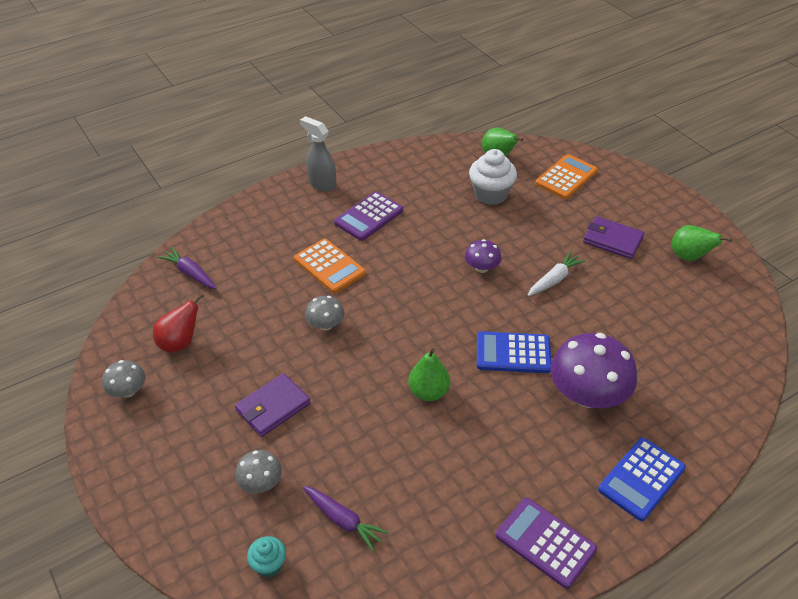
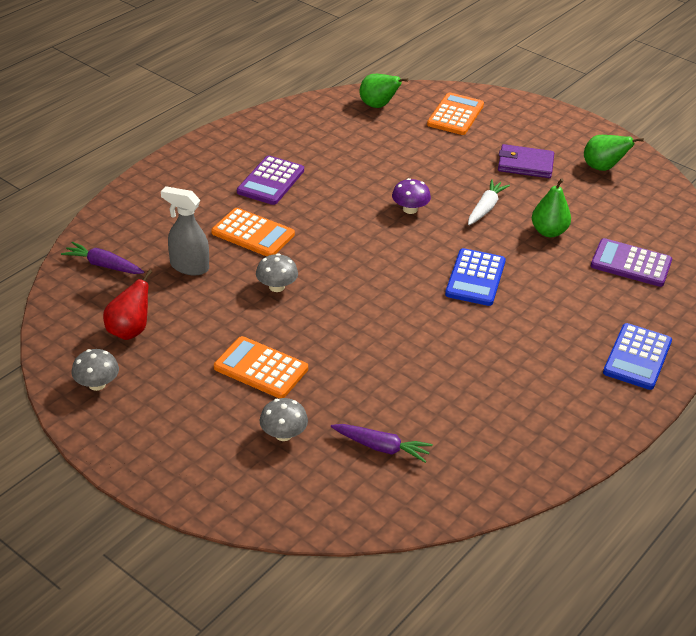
camera: 20 degrees left, 5 degrees down
purple wallet [235,373,311,437] -> orange calculator [214,336,308,398]
turquoise cupcake [247,536,286,577] -> none
grey spray bottle [300,116,336,192] -> grey spray bottle moved to [161,186,209,275]
green pear [408,348,450,401] -> green pear moved to [532,178,571,237]
white cupcake [469,149,517,205] -> none
blue calculator [477,331,551,373] -> blue calculator turned 60 degrees counterclockwise [445,248,506,306]
purple calculator [496,498,597,589] -> purple calculator moved to [591,238,672,287]
purple mushroom [551,333,637,408] -> none

